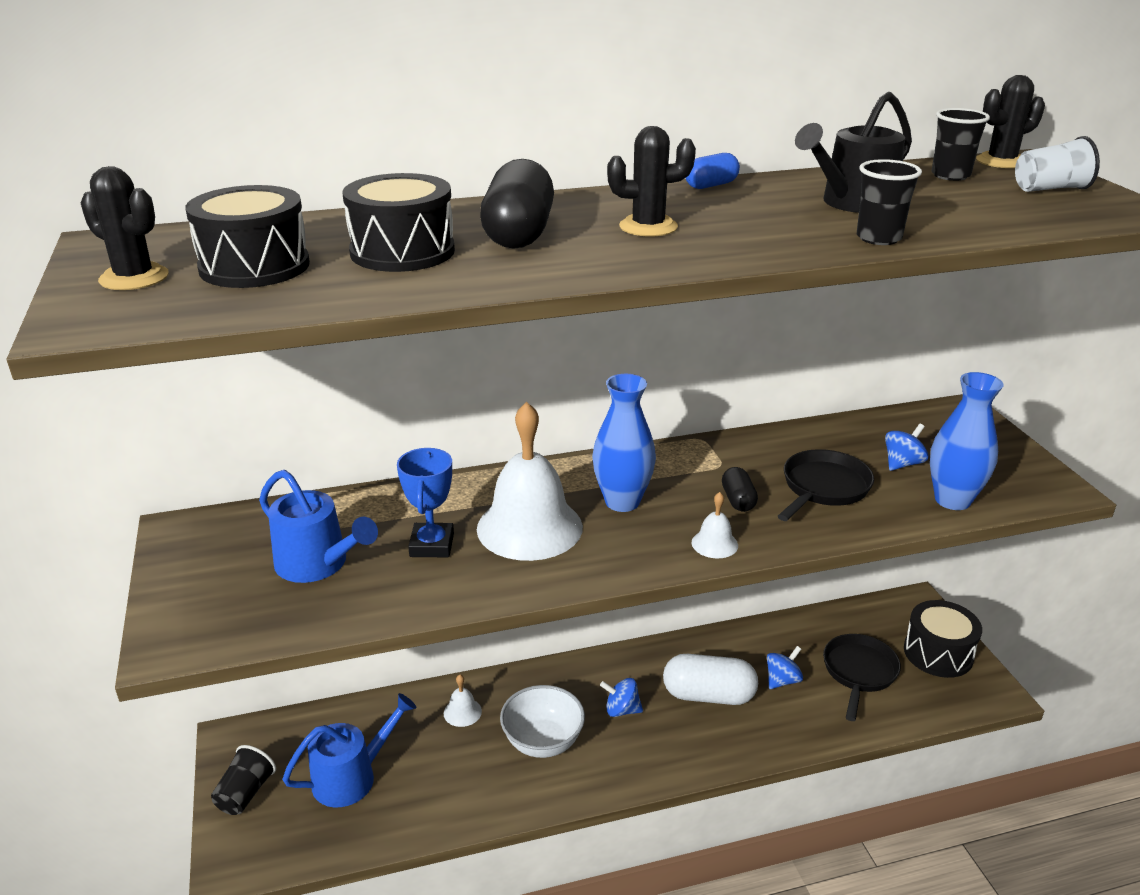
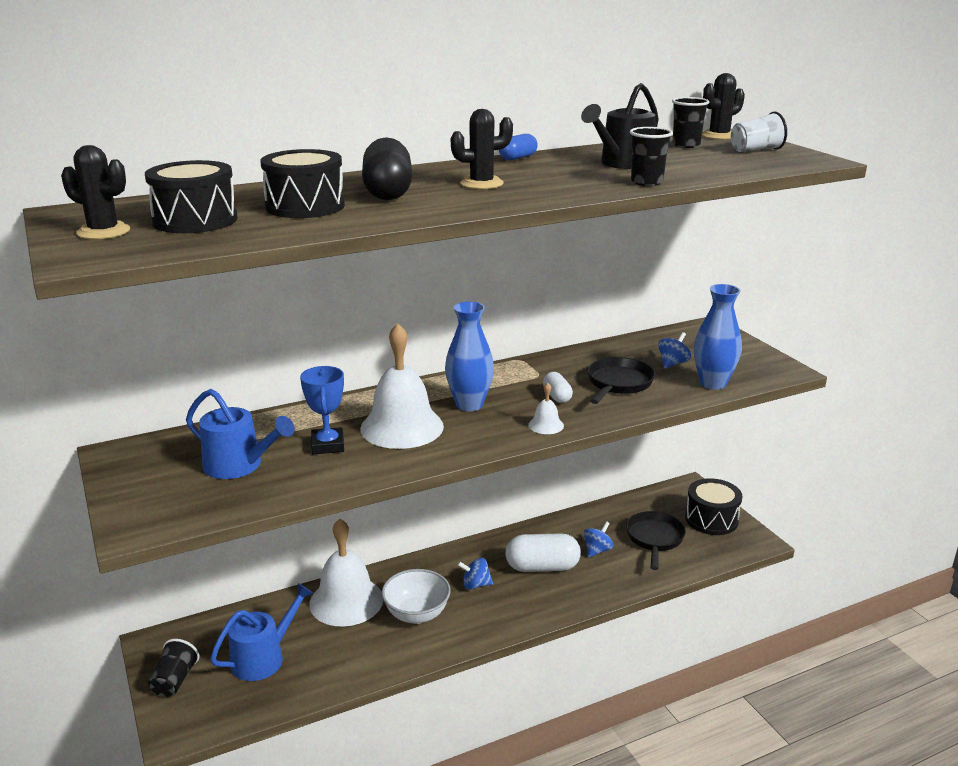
camera: 10 degrees left, 5 degrees down
white bell [444,675,482,727] -> white bell [309,519,383,627], size x2.33
black capsule [722,467,758,512] -> white capsule [543,372,573,403]

